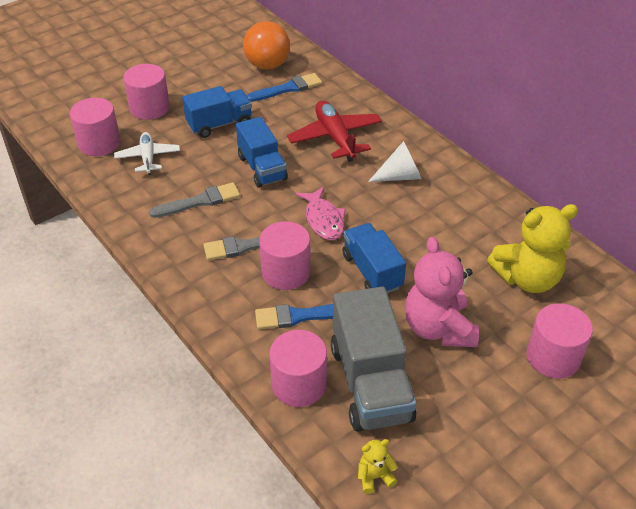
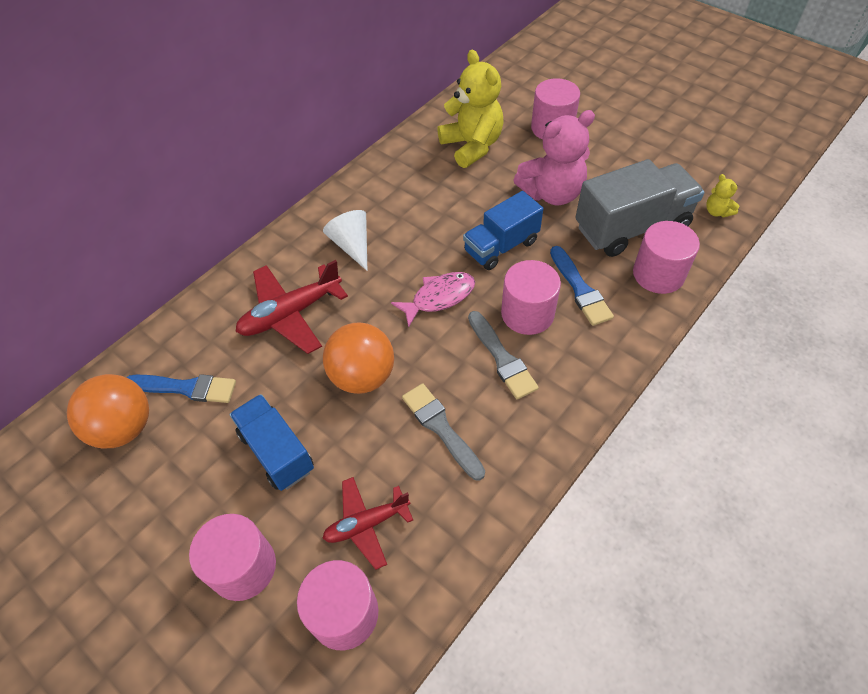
camera: 100 degrees left, 10 degrees up
white plane [114,132,180,175] -> red plane [322,477,413,570]
blue truck [236,117,288,188] -> orange ball [323,322,394,394]
blue brush [247,73,322,102] -> blue brush turned 135 degrees clockwise [126,374,236,403]

